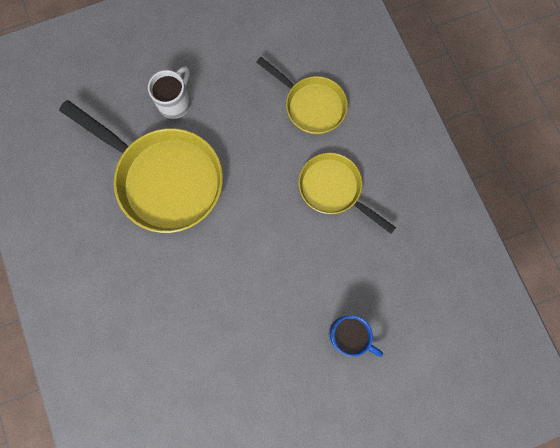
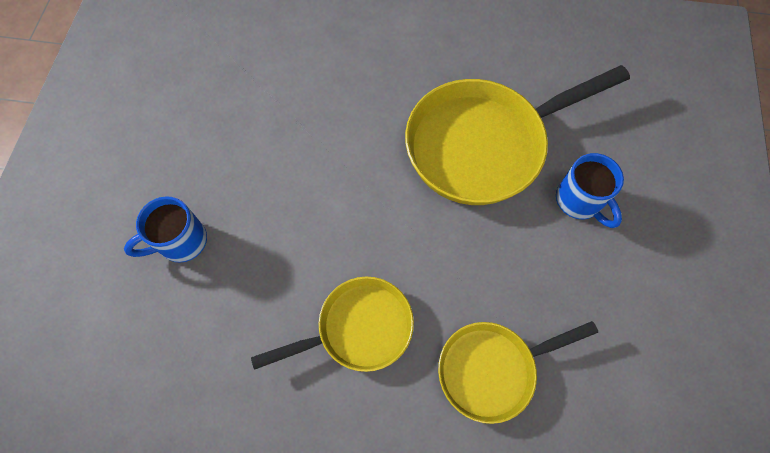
camera: 120 degrees right, 10 degrees down
white mug [148,66,191,119] -> blue mug [556,153,624,228]

